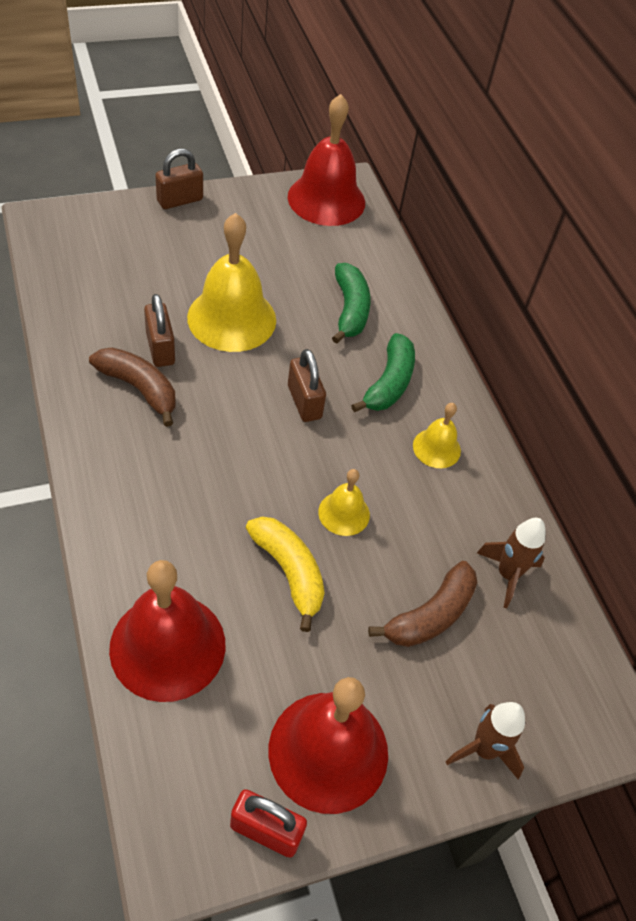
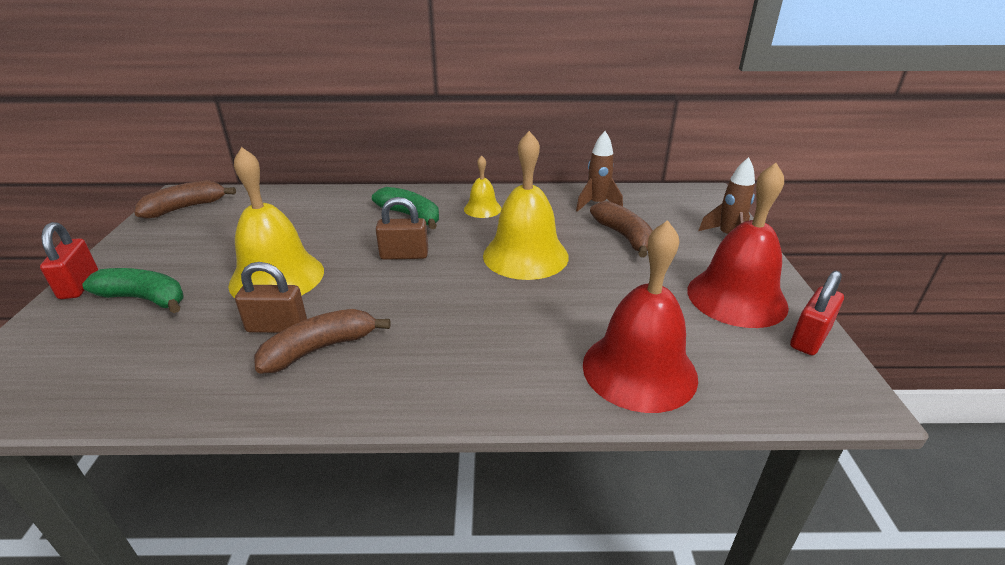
camera: 65 degrees left, 20 degrees down
brown padlock [155,149,203,209] -> red padlock [40,222,98,299]
yellow banana [246,517,325,632] -> none
red bell [288,94,365,226] -> brown banana [134,180,236,219]
yellow bell [318,469,370,536] -> yellow bell [483,131,569,280], size x1.97
green banana [332,263,371,344] -> green banana moved to [82,268,183,313]

